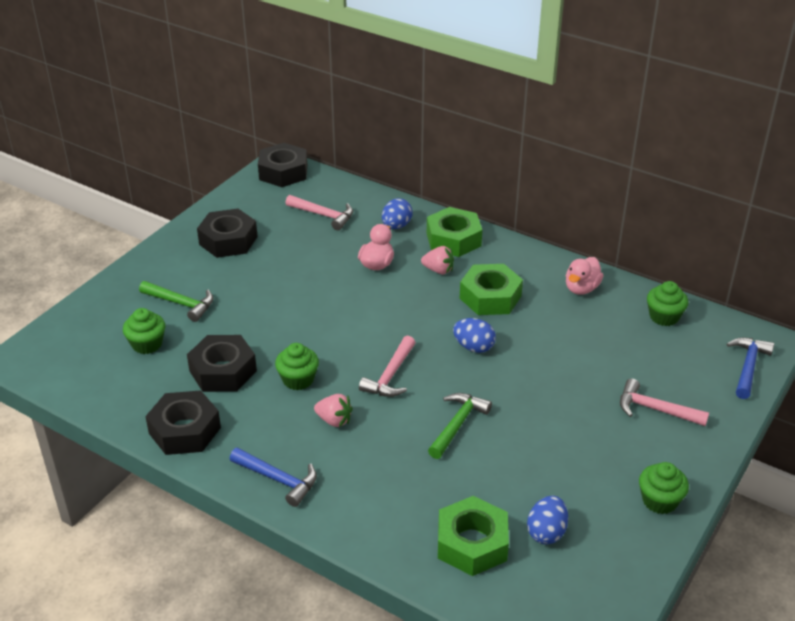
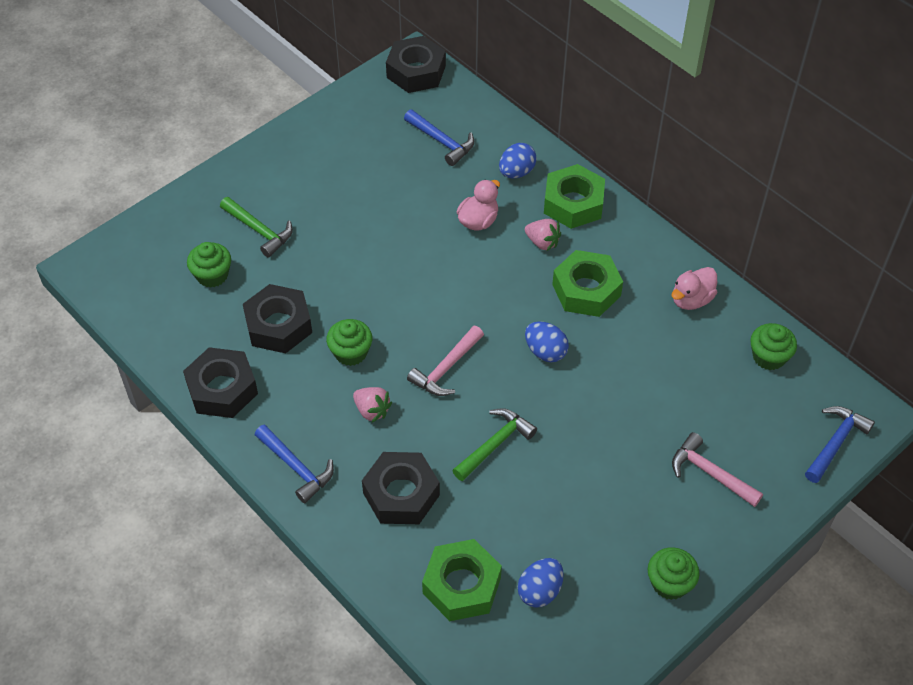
camera: 15 degrees right, 15 degrees up
black nut [197,209,258,258] -> black nut moved to [362,452,440,524]
pink hammer [285,195,353,230] -> blue hammer [404,109,474,166]

